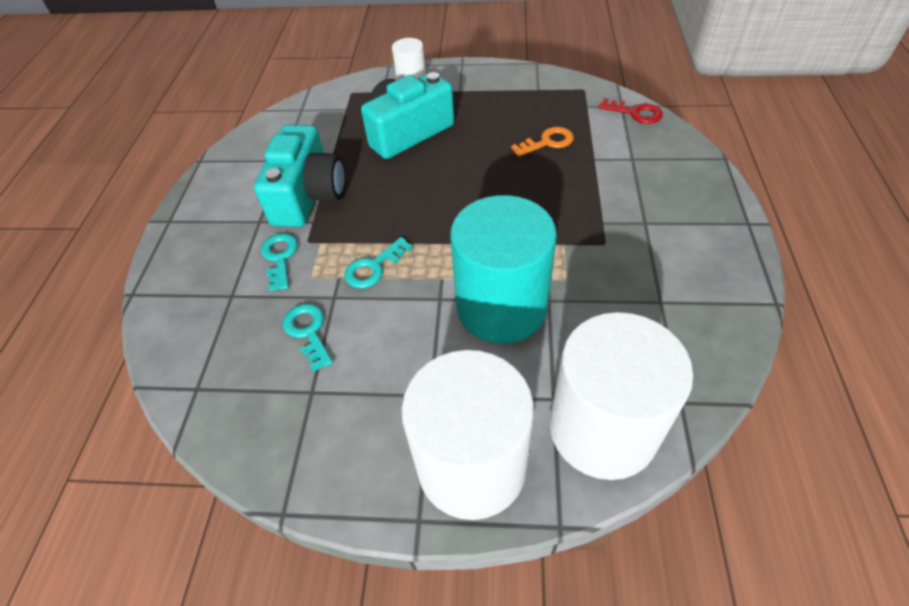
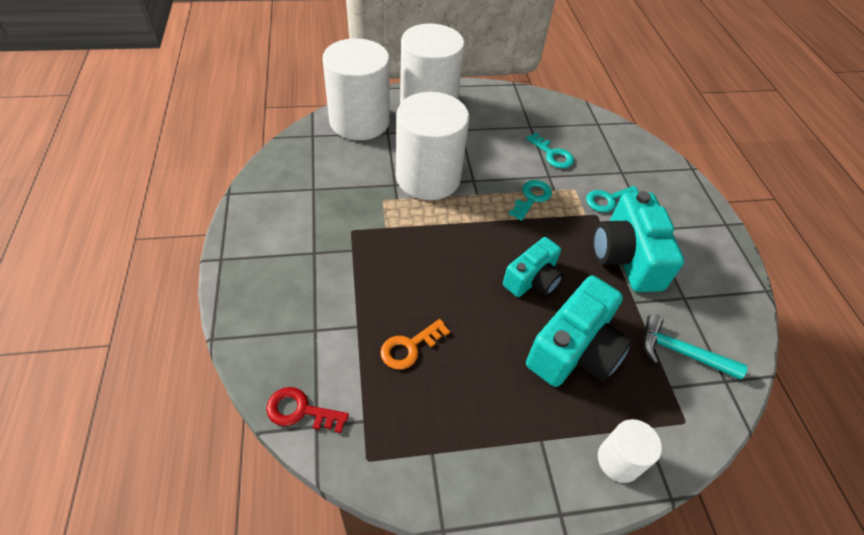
camera: 160 degrees right, 0 degrees up
turquoise key [261,233,298,291] -> turquoise key turned 90 degrees clockwise [586,186,639,212]
turquoise cylinder [450,195,557,344] -> white cylinder [396,92,469,200]
none -> turquoise camera [503,237,563,297]
none -> turquoise hammer [643,314,747,380]

